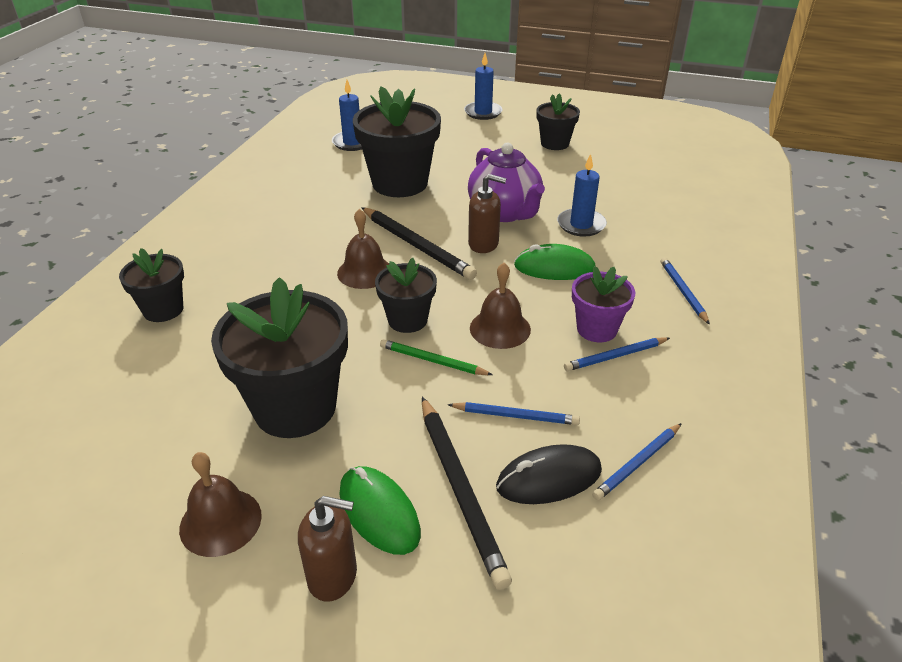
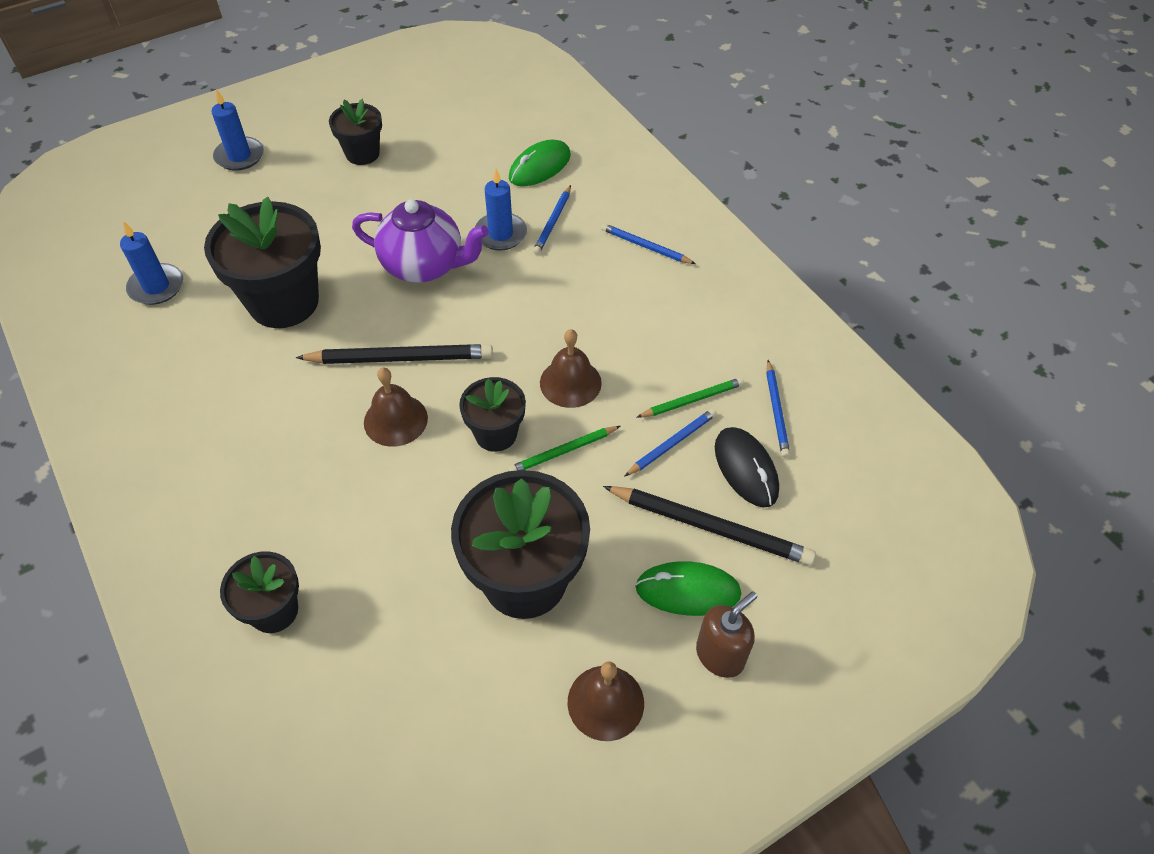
camera: 50 degrees left, 15 degrees up
brown soap dispenser [468,174,507,253] -> none
black mouse [496,444,602,504] -> black mouse turned 45 degrees counterclockwise [715,427,779,508]
green mouse [514,244,595,280] -> green mouse moved to [509,140,571,186]
blue pencil [564,337,670,371] -> blue pencil moved to [533,185,571,255]
purple flower pot [572,266,635,342] -> none
none -> green pencil [636,377,744,418]

